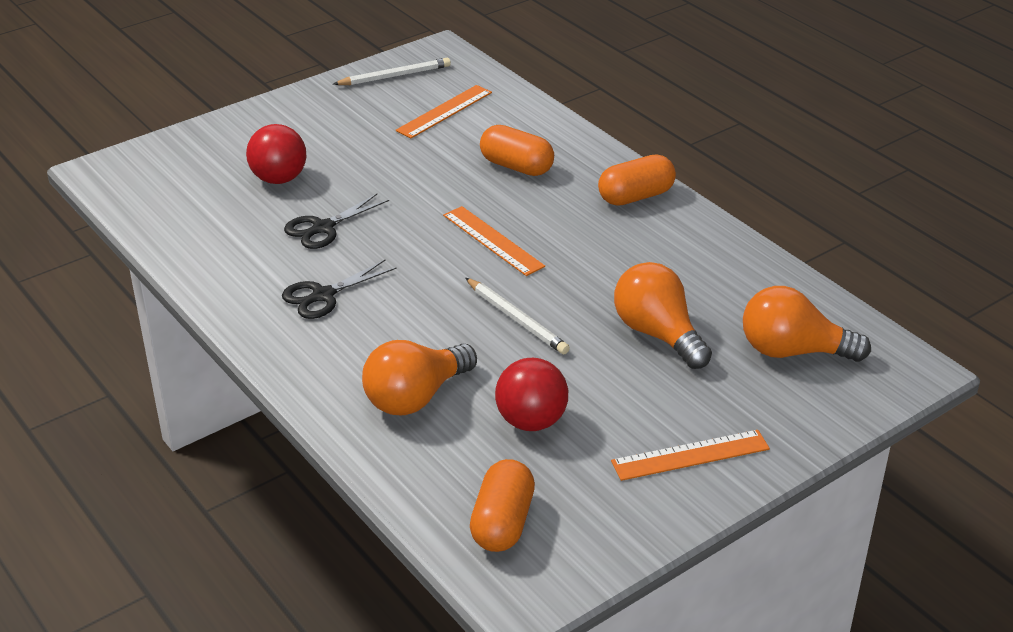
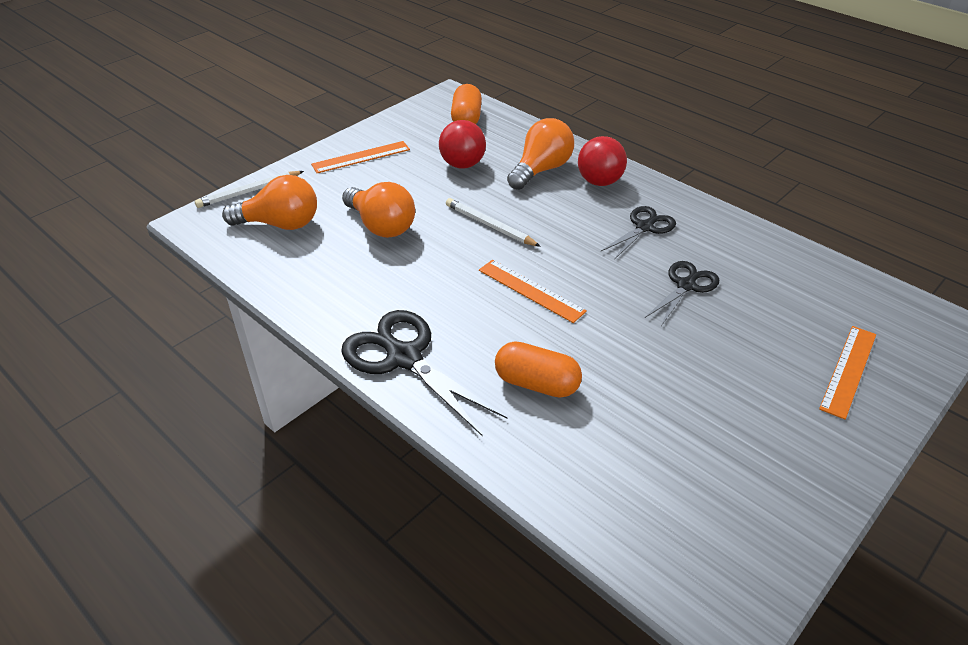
camera: 170 degrees right, 5 degrees up
red ball [246,124,306,184] -> red ball moved to [578,136,627,186]
white pencil [333,58,451,85] -> white pencil moved to [195,171,304,208]
orange ruler [396,85,492,138] -> orange ruler moved to [819,326,876,420]
orange capsule [598,155,676,206] -> black scissors [341,310,507,437]

